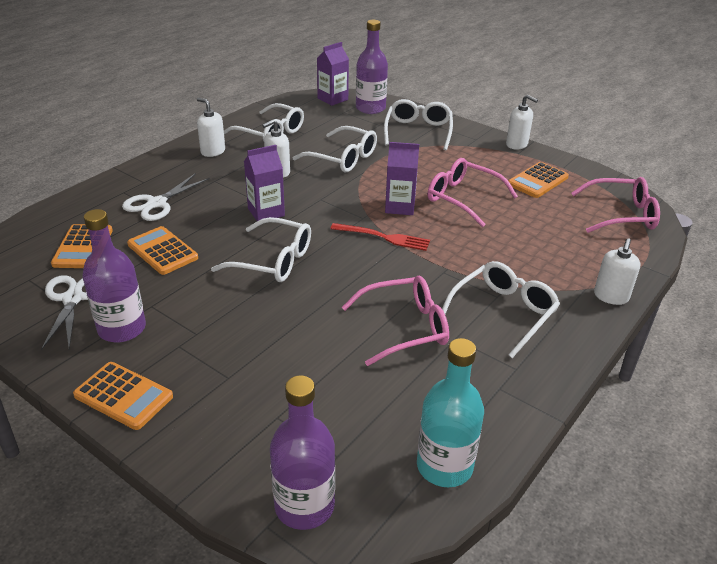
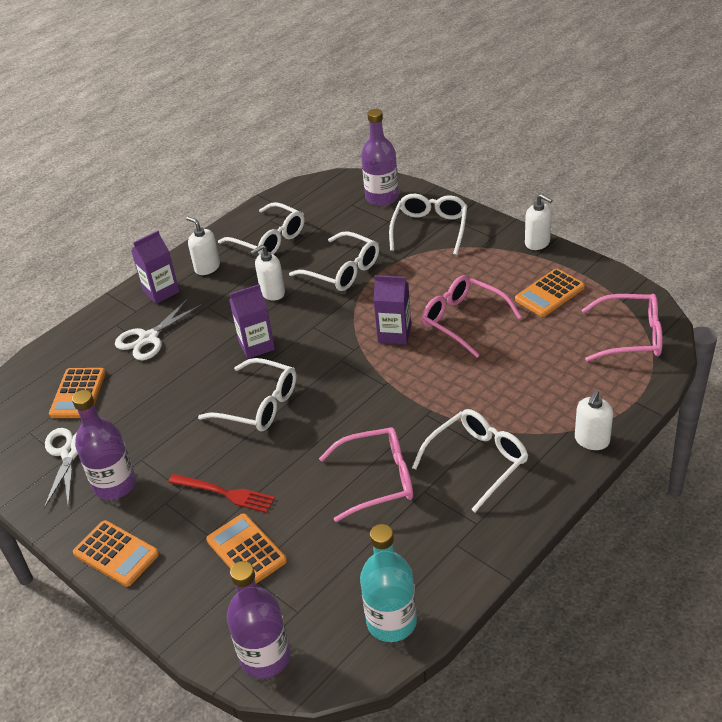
camera: 10 degrees right, 5 degrees up
orange calculator [127,226,198,275] -> orange calculator moved to [206,513,287,584]
purple carton [317,42,349,106] -> purple carton moved to [131,231,179,304]
red fork [330,223,430,251] -> red fork moved to [168,474,275,513]

